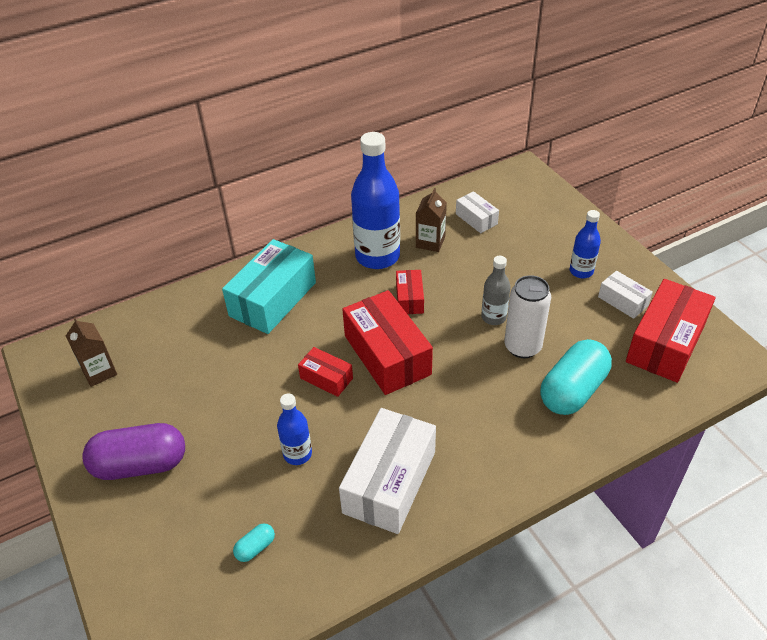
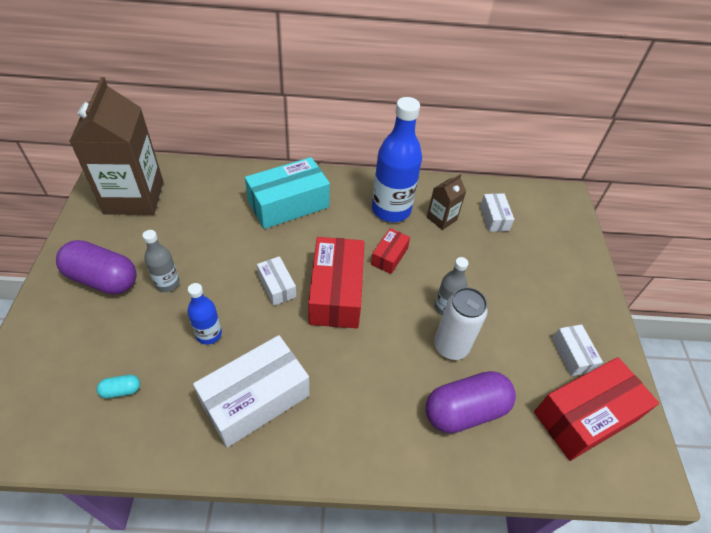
camera: 25 degrees right, 5 degrees up
brown carton [66,317,117,387] -> brown carton [69,77,163,215], size x2.19
red box [298,347,353,397] -> white box [257,256,296,306]
turquoise capsule [540,339,612,415] -> purple capsule [426,371,516,434]
blue bottle [570,210,601,278] -> none
none -> grey bottle [142,230,180,292]

